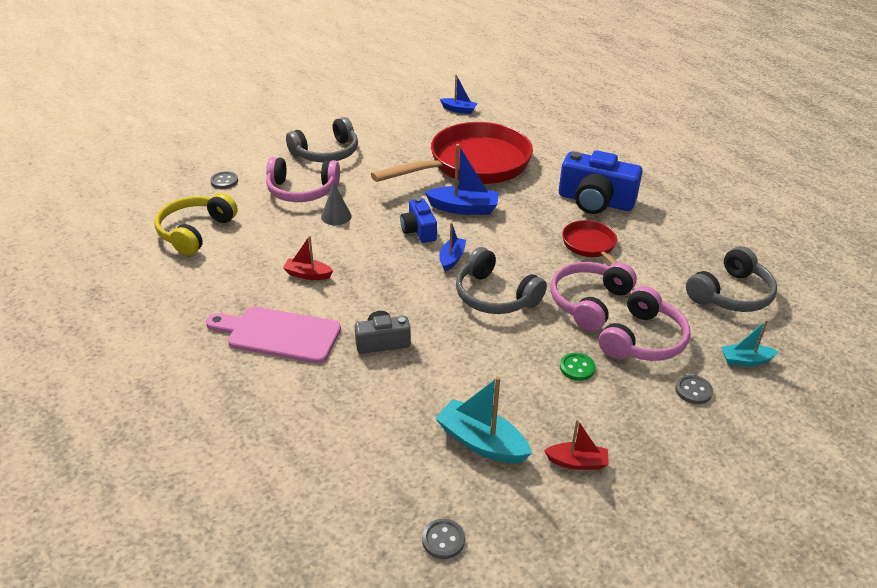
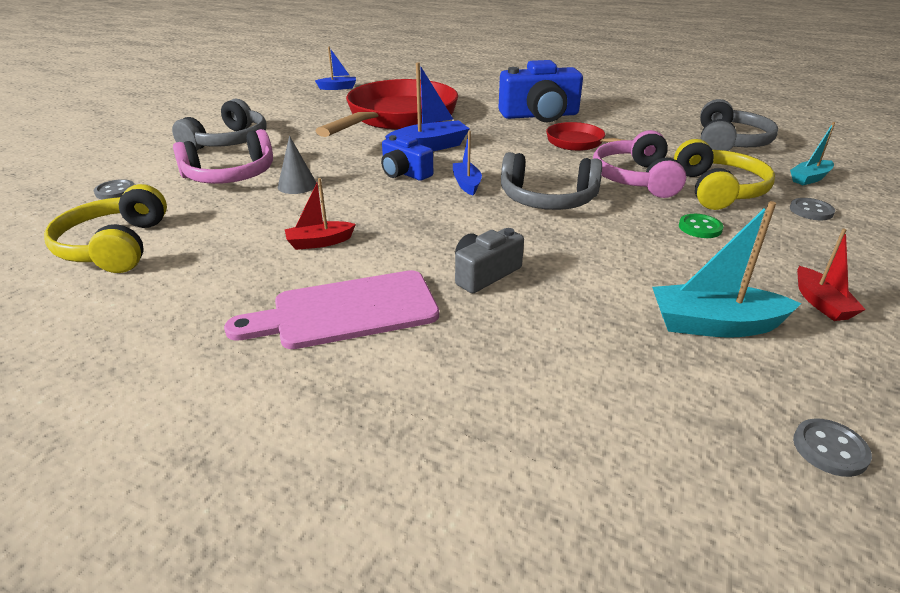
camera: 30 degrees left, 5 degrees down
red boat [544,420,609,470] -> red boat turned 105 degrees clockwise [797,228,866,321]
pink headphones [599,286,690,361] -> yellow headphones [674,139,775,210]

